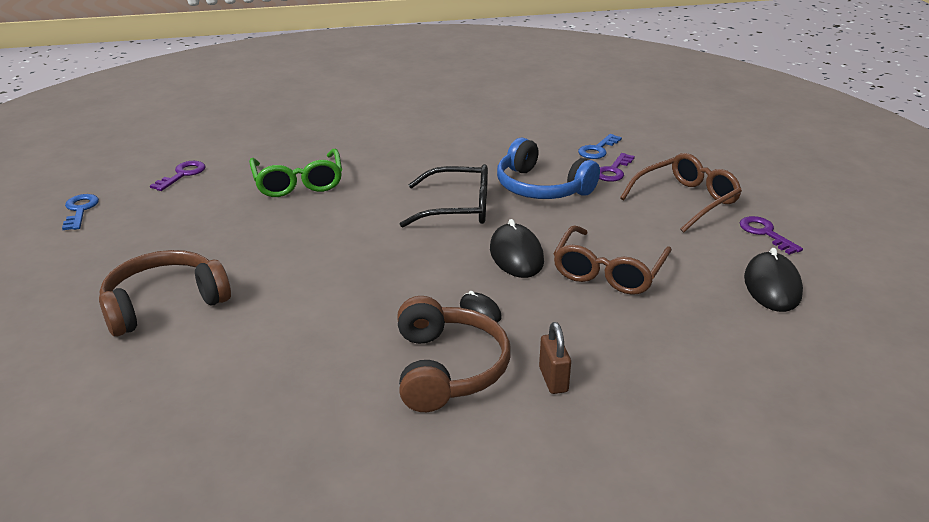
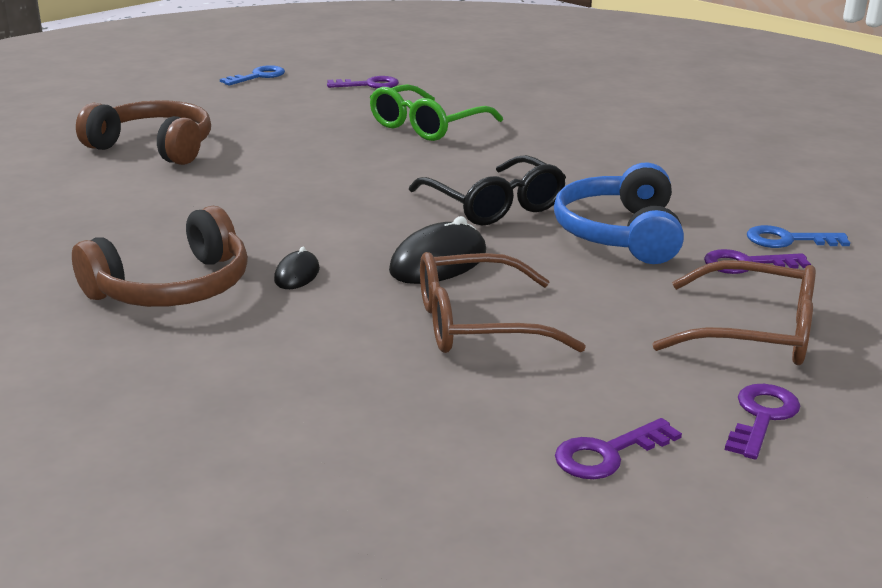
camera: 55 degrees right, 5 degrees down
brown padlock [539,322,571,394] -> none
black mouse [744,248,803,312] -> purple key [555,418,682,479]

